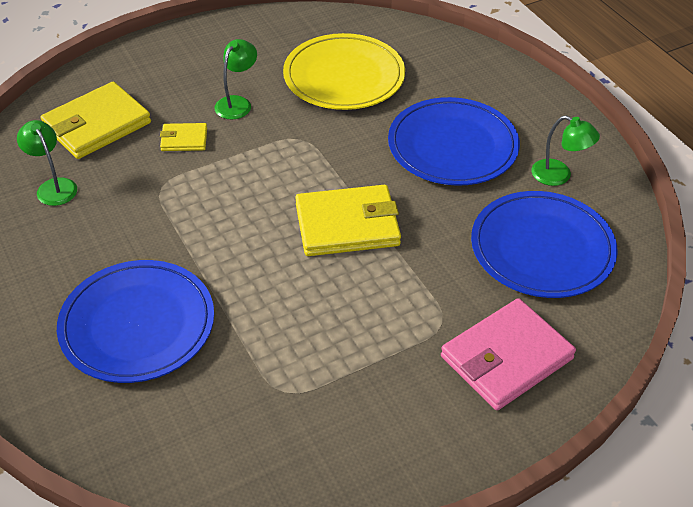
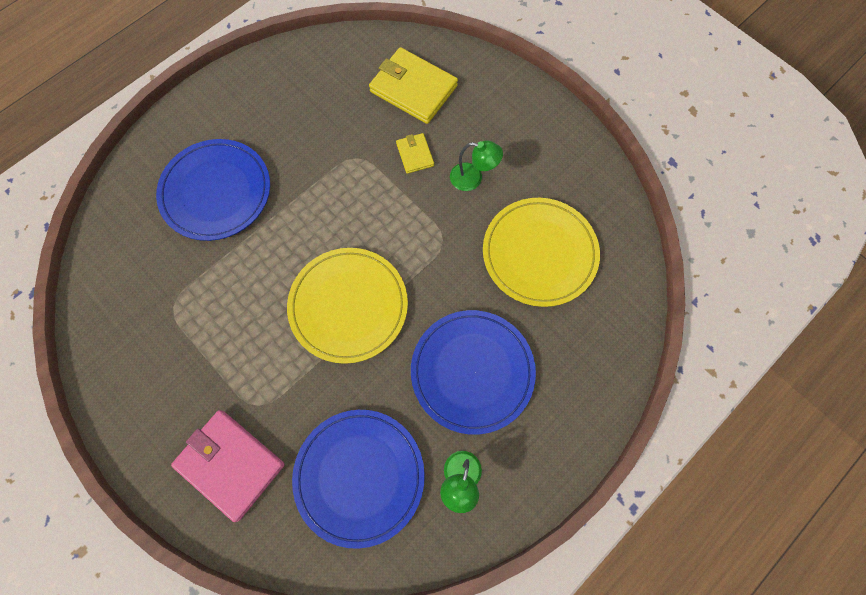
camera: 75 degrees right, 25 degrees up
green lamp [17,120,77,206] -> none
yellow wallet [295,185,401,256] -> yellow plate [287,248,408,364]

